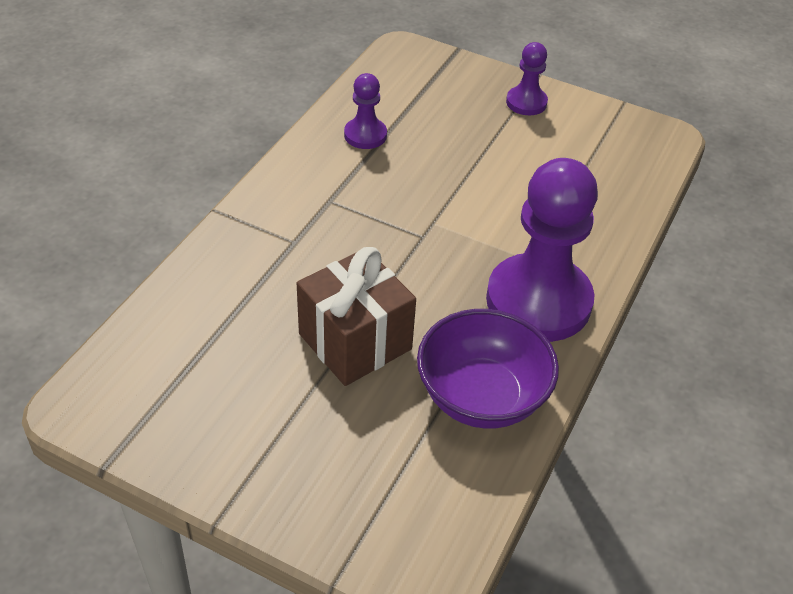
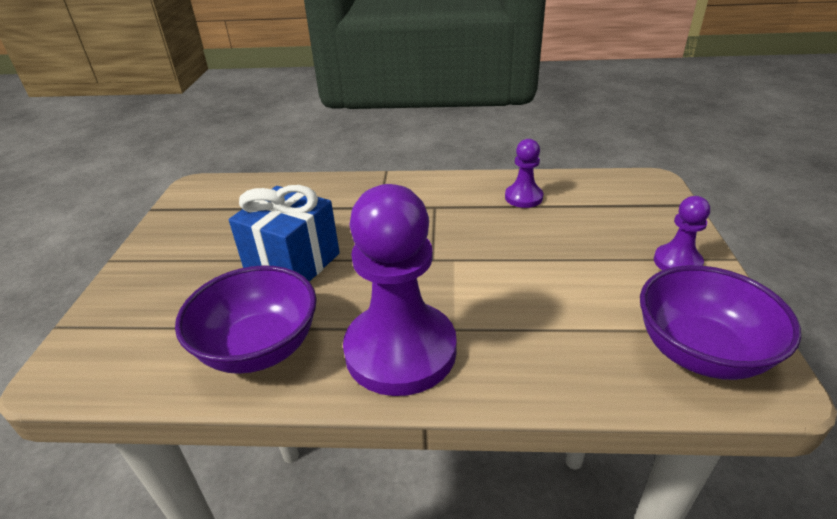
camera: 70 degrees right, 10 degrees down
brown gift [297,247,416,386] -> blue gift [229,185,340,282]
none -> purple bowl [640,265,801,380]

